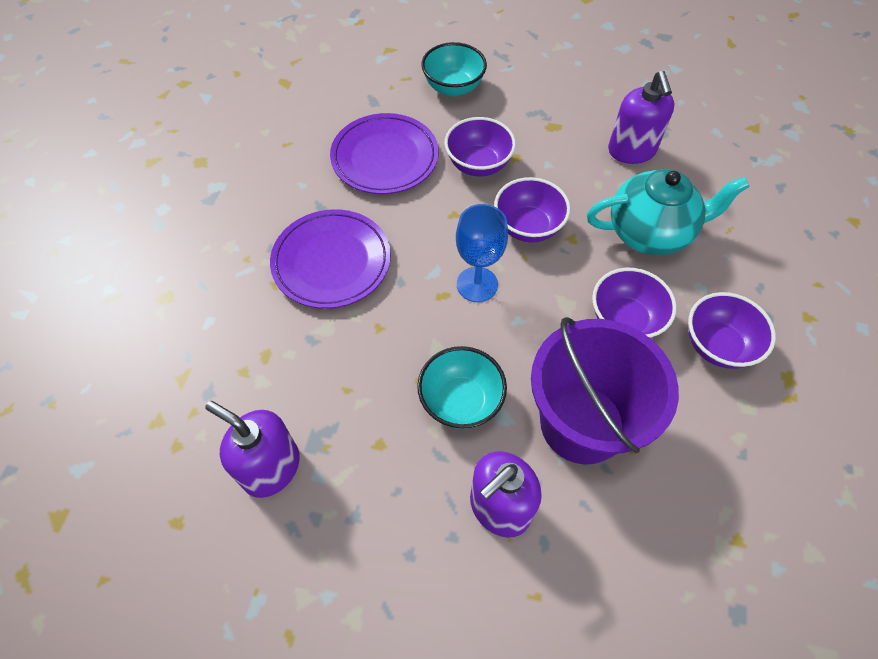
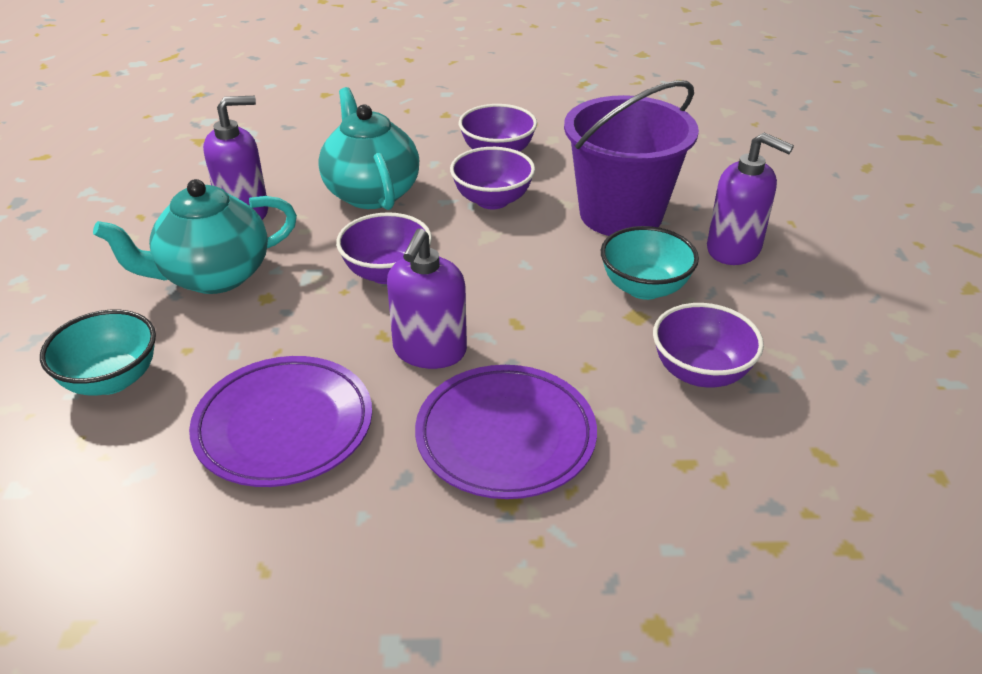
camera: 105 degrees left, 20 degrees down
purple soap dispenser [205,401,300,498] -> purple soap dispenser moved to [387,228,467,369]
purple bowl [445,117,516,176] -> purple bowl moved to [653,303,764,388]
blue goblet [456,204,508,302] -> none
none -> turquoise teapot [93,179,297,294]

